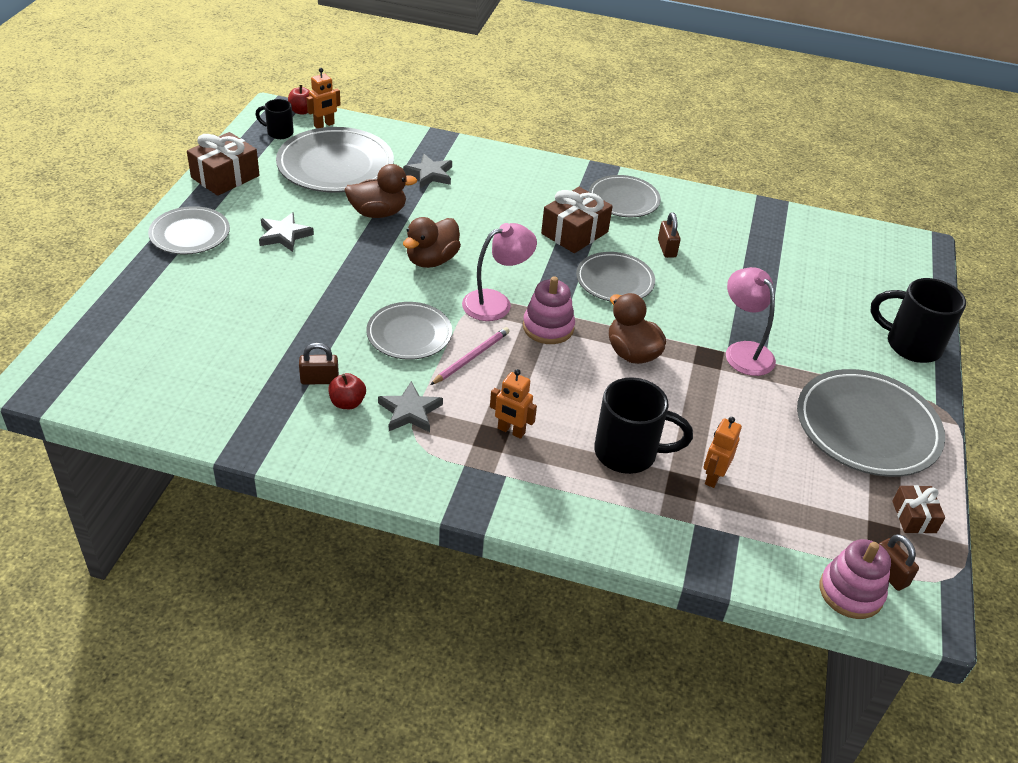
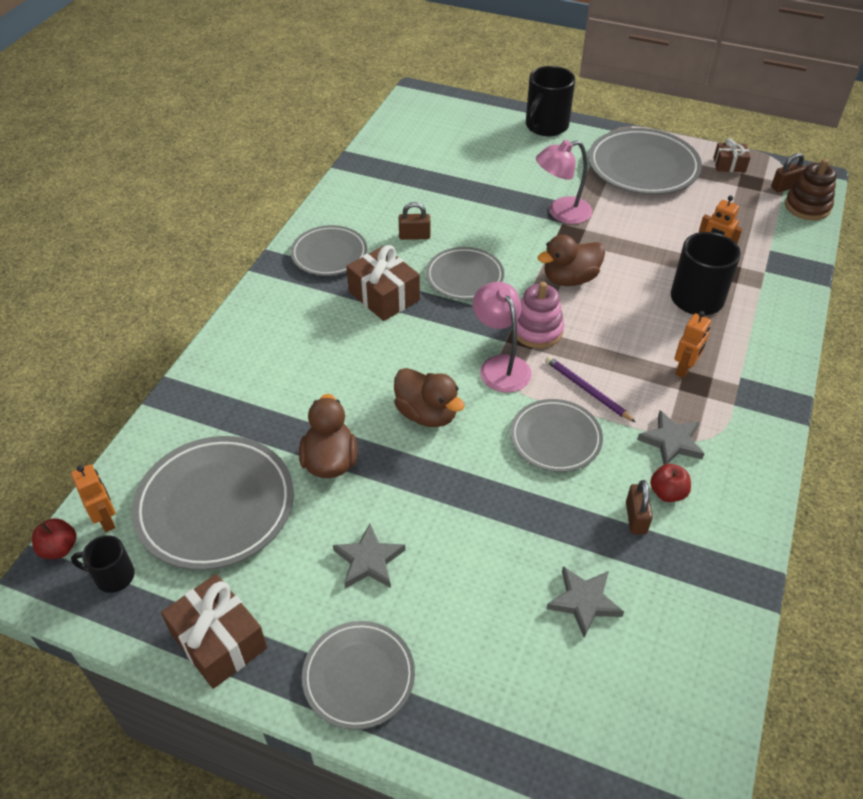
camera: 80 degrees left, 5 degrees up
black mug [255,99,294,139] -> black mug turned 75 degrees clockwise [71,535,135,593]
grey star [403,154,452,188] -> grey star moved to [546,566,624,638]
pink pencil [430,327,510,385] -> purple pencil [545,356,636,422]
pink stacking toy [820,539,891,619] -> brown stacking toy [785,159,837,220]

